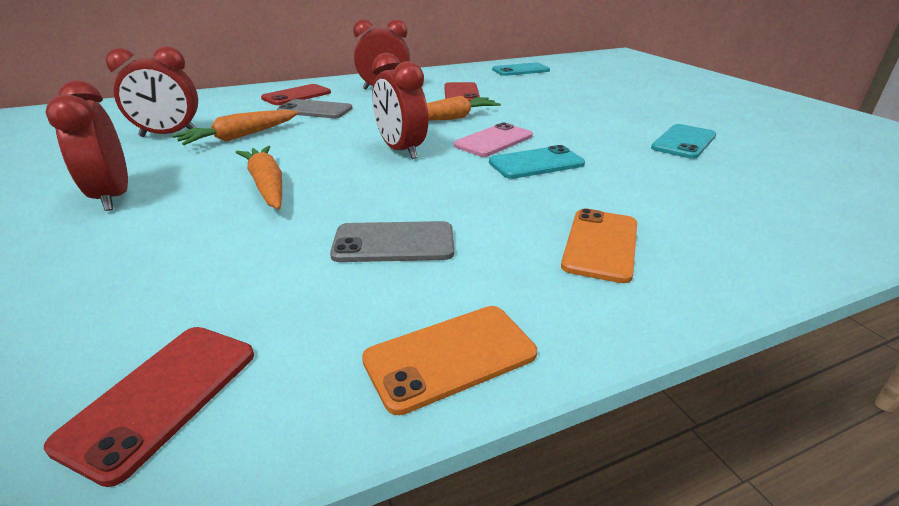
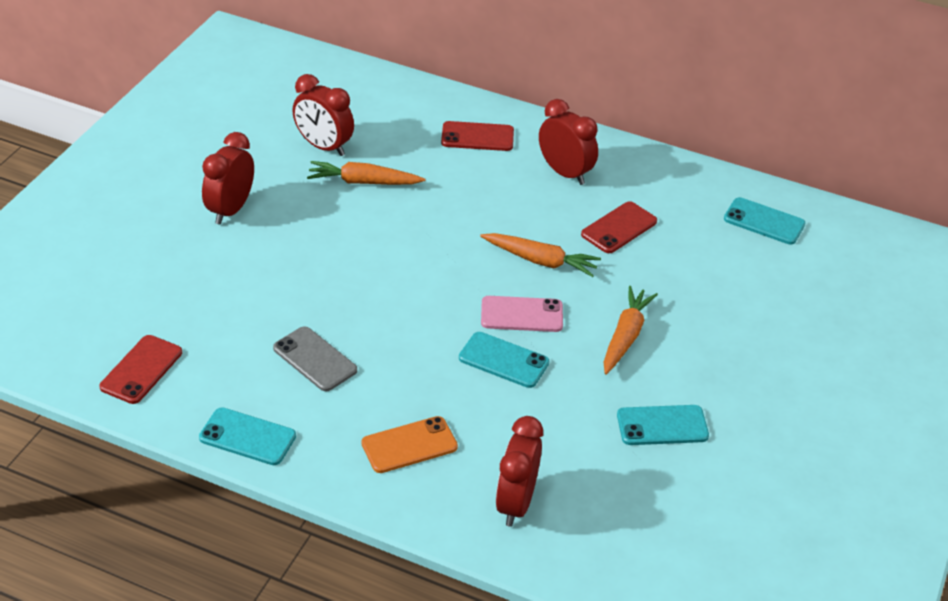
camera: 45 degrees right, 10 degrees up
red phone [44,327,254,487] -> red phone turned 45 degrees counterclockwise [99,335,182,404]
orange carrot [236,146,282,209] -> orange carrot moved to [604,286,658,374]
grey phone [277,99,353,118] -> none
orange phone [362,306,537,415] -> turquoise phone [199,407,296,465]
red clock [372,53,428,159] -> red clock moved to [496,416,543,527]

